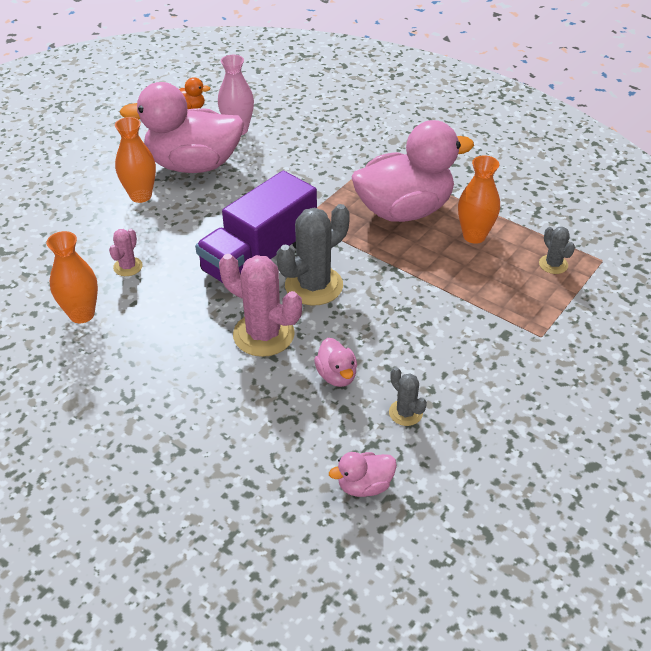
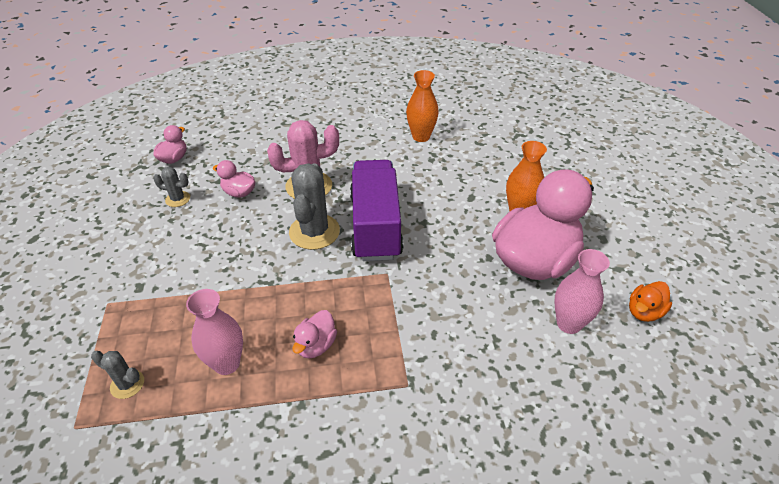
camera: 135 degrees right, 0 degrees up
pink cactus [109,229,143,276] -> none
pink duck [351,120,474,222] -> pink duck [292,310,337,358], size x0.42
orange vase [458,155,500,244] -> pink vase [186,289,243,375]

